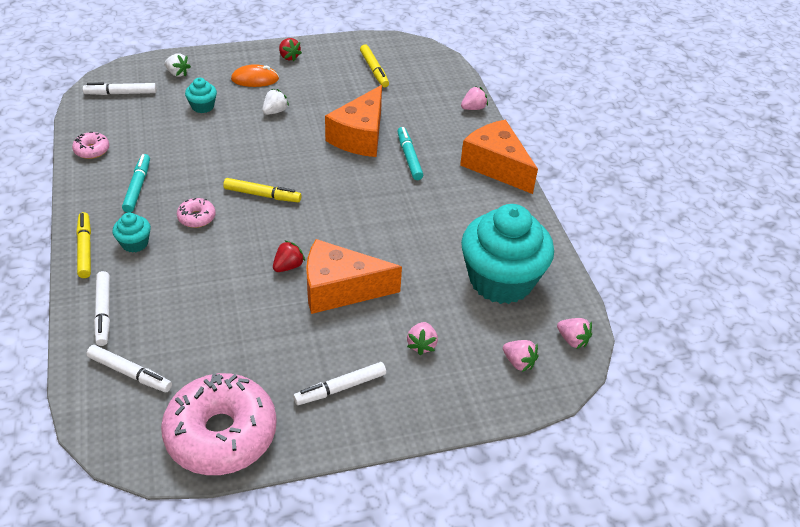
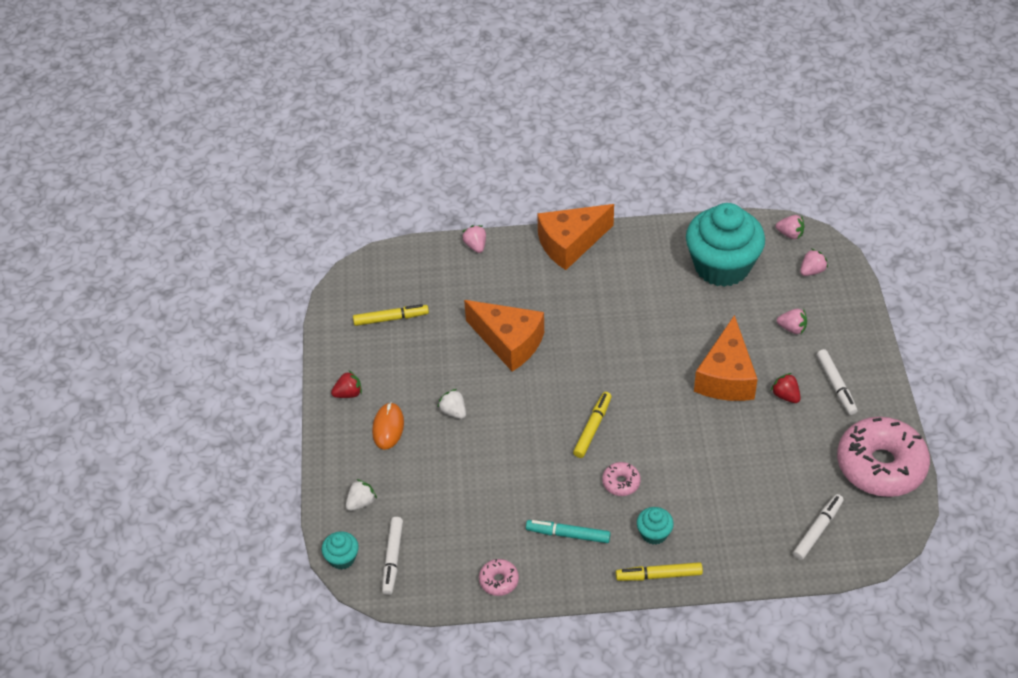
camera: 75 degrees left, 5 degrees up
white marker [94,271,110,346] -> none
turquoise cupcake [185,78,217,113] -> turquoise cupcake moved to [322,531,359,569]
red strawberry [273,240,305,272] -> red strawberry moved to [771,373,801,403]
turquoise marker [397,127,423,180] -> none
pink strawberry [557,318,592,349] -> pink strawberry turned 60 degrees clockwise [776,215,804,240]

